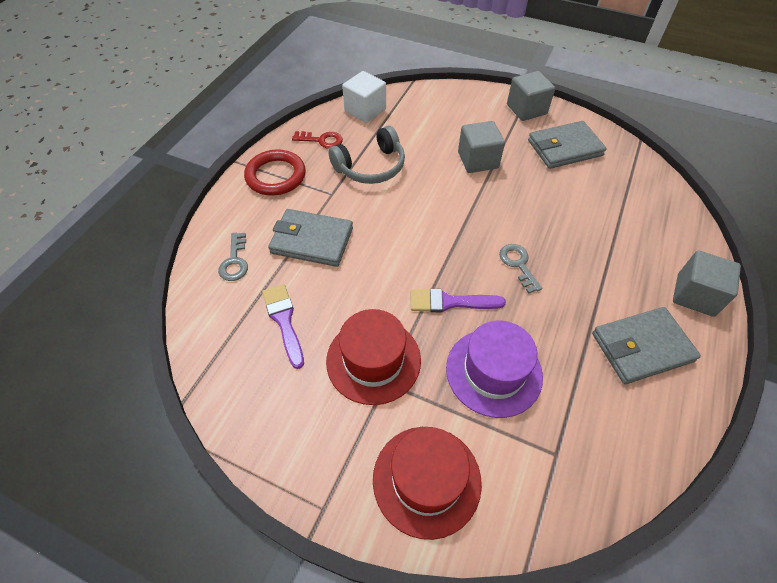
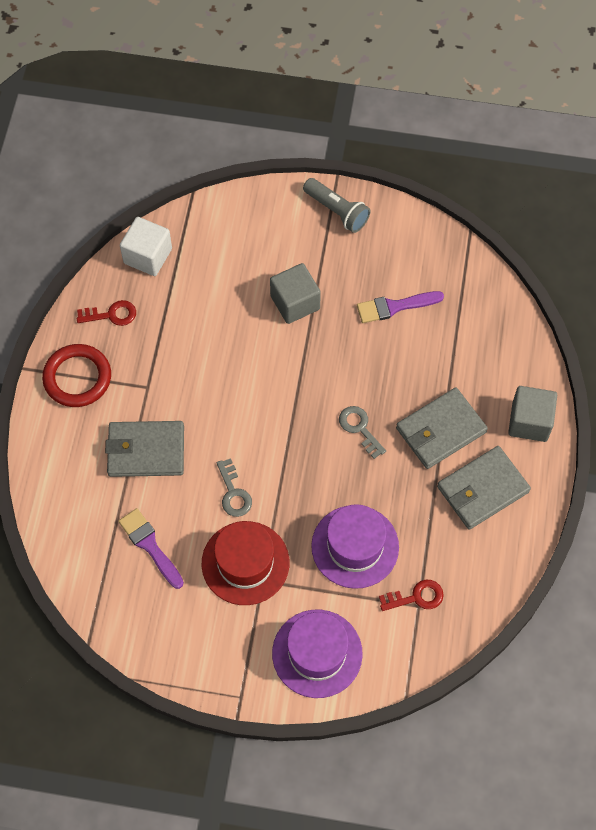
camera: 15 degrees left, 10 degrees up
grey key [218,233,248,281] -> grey key moved to [217,458,252,517]
grey headphones [328,126,405,184] -> none
red hat [373,427,482,540] -> purple hat [272,610,363,698]
purple brush [411,289,506,312] -> purple brush moved to [357,291,444,323]
grey cube [507,71,555,121] -> grey flashlight [303,178,370,233]
grey wallet [528,121,607,169] -> grey wallet moved to [396,387,488,469]
none -> red key [379,580,444,611]

